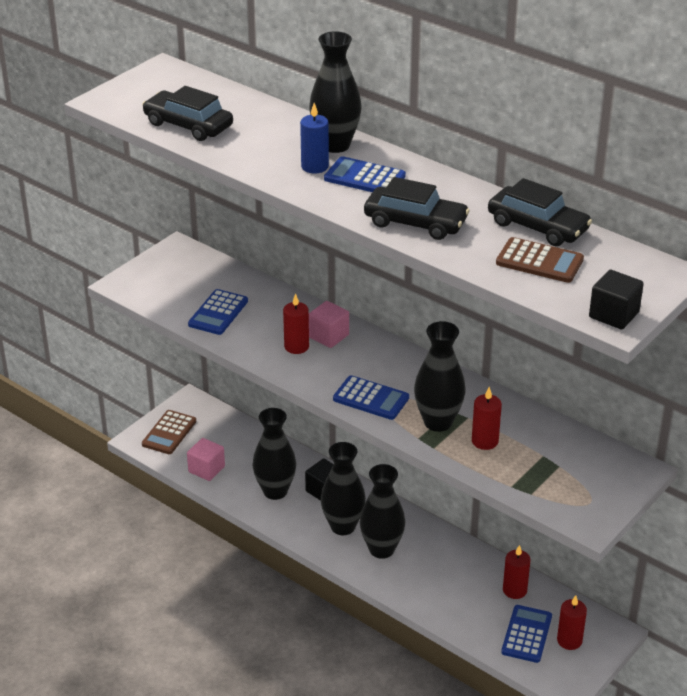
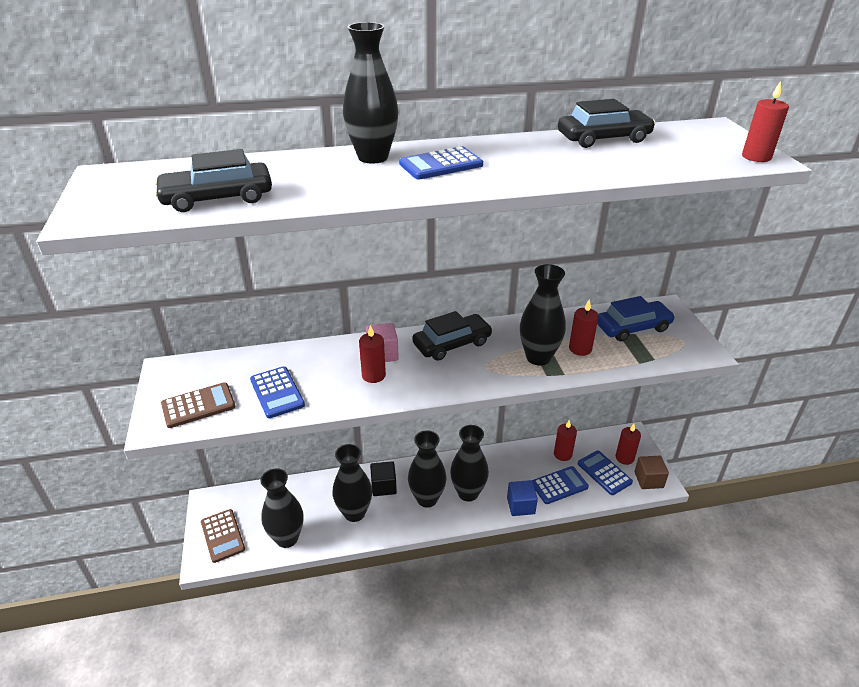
camera: 50 degrees left, 0 degrees up
pink cube [187,438,225,481] -> black vase [260,468,303,548]
blue candle [300,103,329,174] -> none
blue calculator [333,375,409,420] -> blue calculator moved to [532,466,589,504]
black car [364,177,470,240] -> black car moved to [412,311,493,361]
brown calculator [496,237,584,283] -> brown calculator moved to [161,382,235,428]
black cube [589,270,644,329] -> red candle [742,81,789,162]
none -> blue cube [507,480,538,516]
none -> blue car [597,296,675,341]
none -> brown cube [634,456,669,489]

